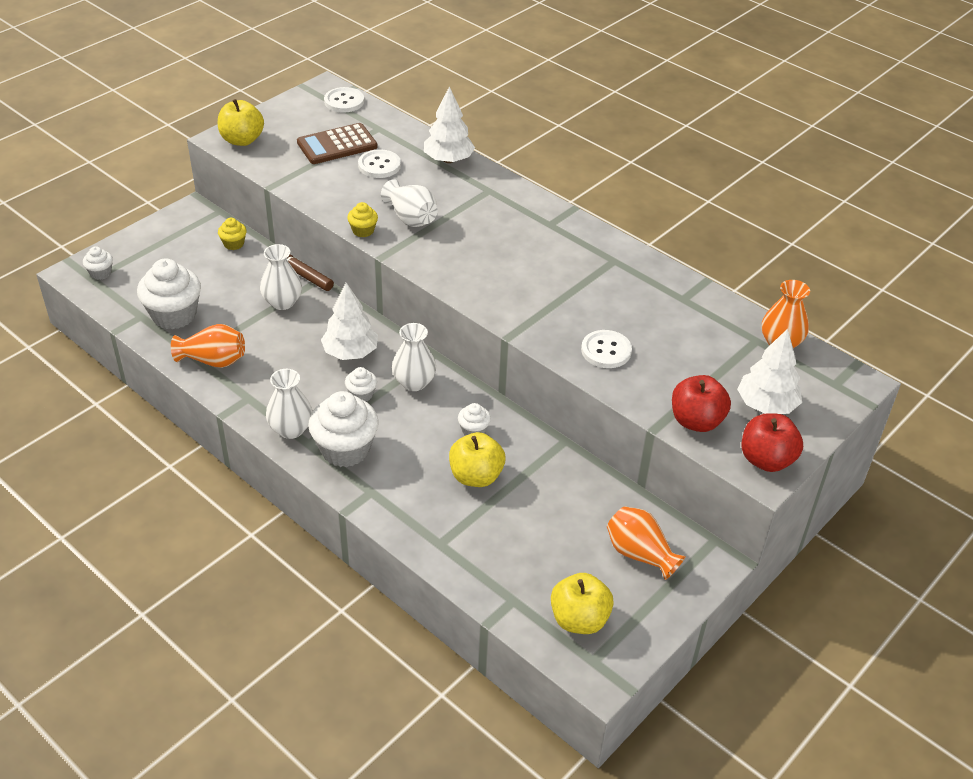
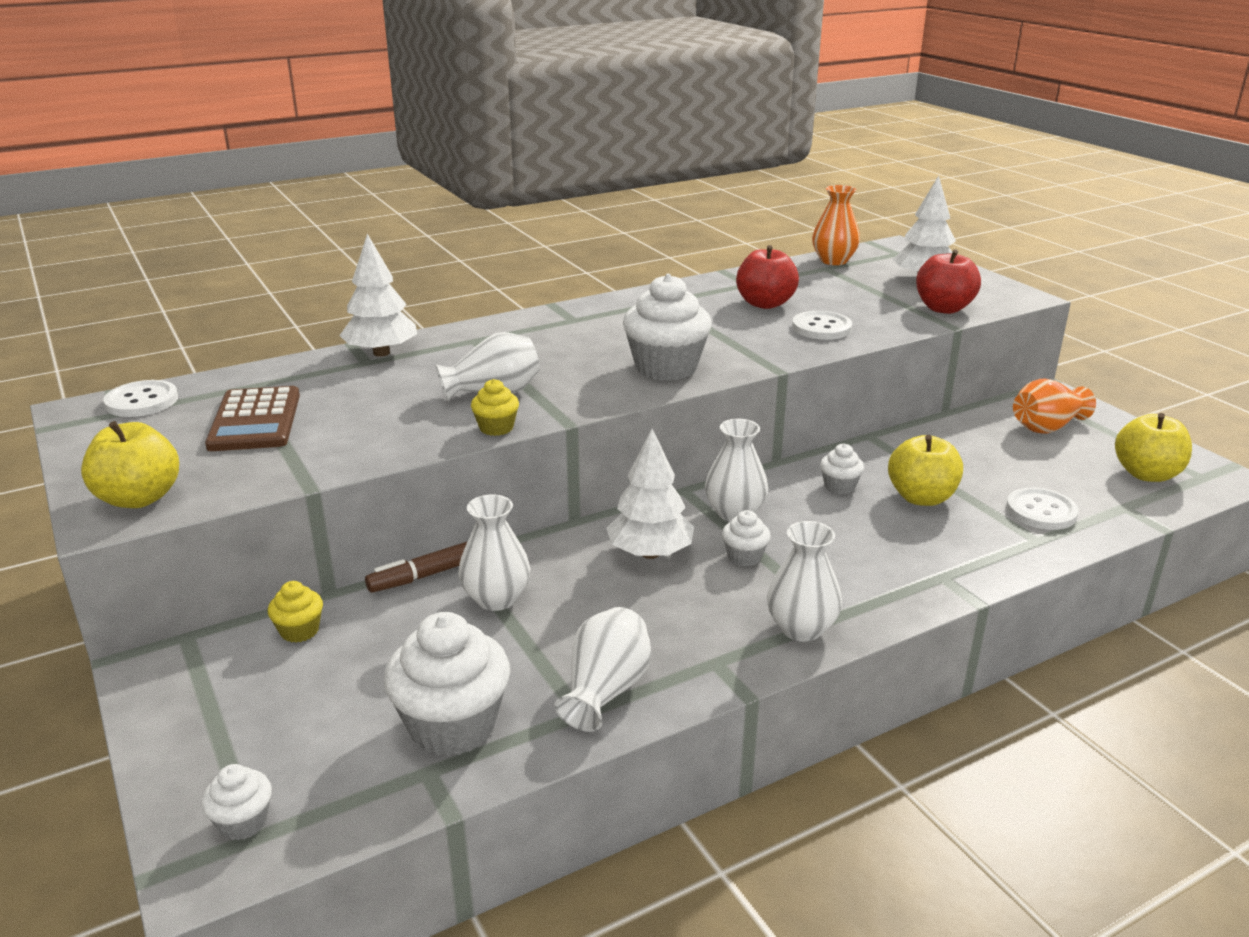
camera: 70 degrees left, 15 degrees down
orange vase [171,324,245,368] -> white vase [554,607,651,732]
white cupcake [308,391,379,467] -> white cupcake moved to [623,274,712,381]
white button [358,149,401,178] -> white button moved to [1006,488,1079,530]
red apple [742,413,803,472] -> red apple moved to [736,245,799,309]

